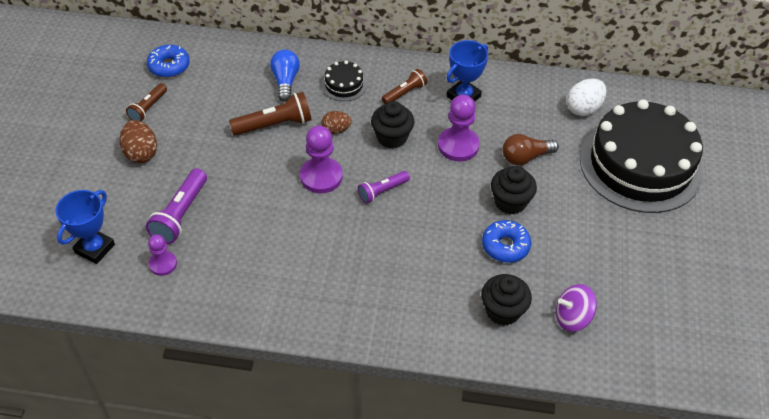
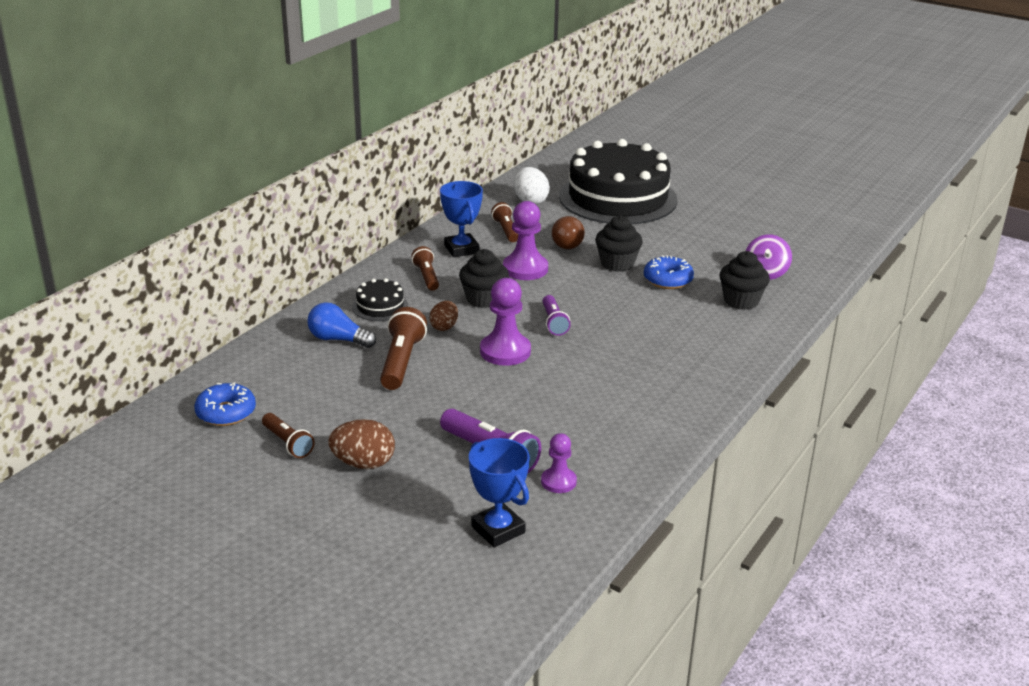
camera: 65 degrees left, 20 degrees down
none -> brown flashlight [491,202,518,242]

